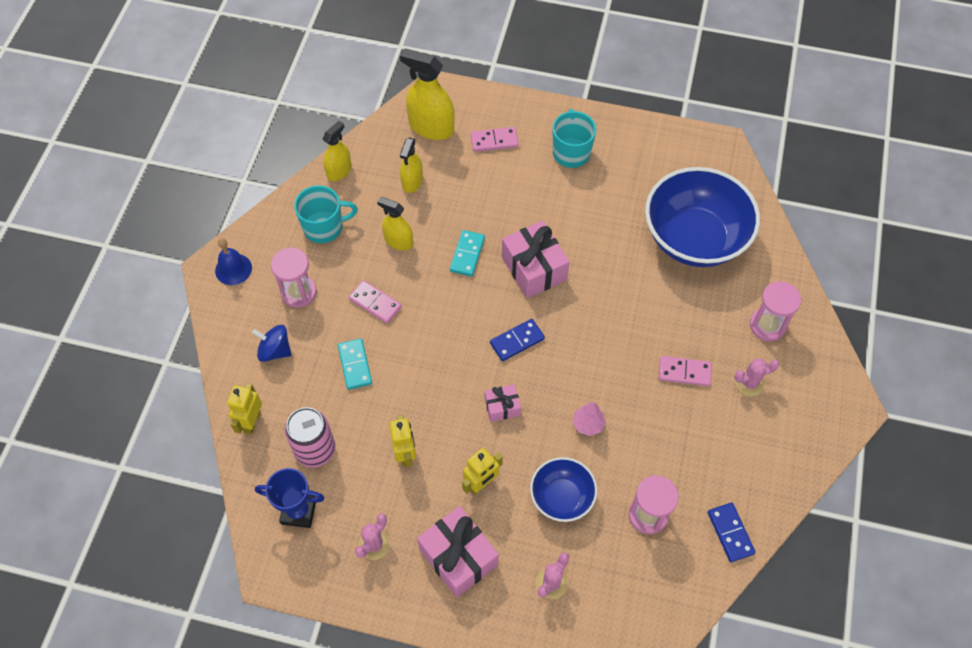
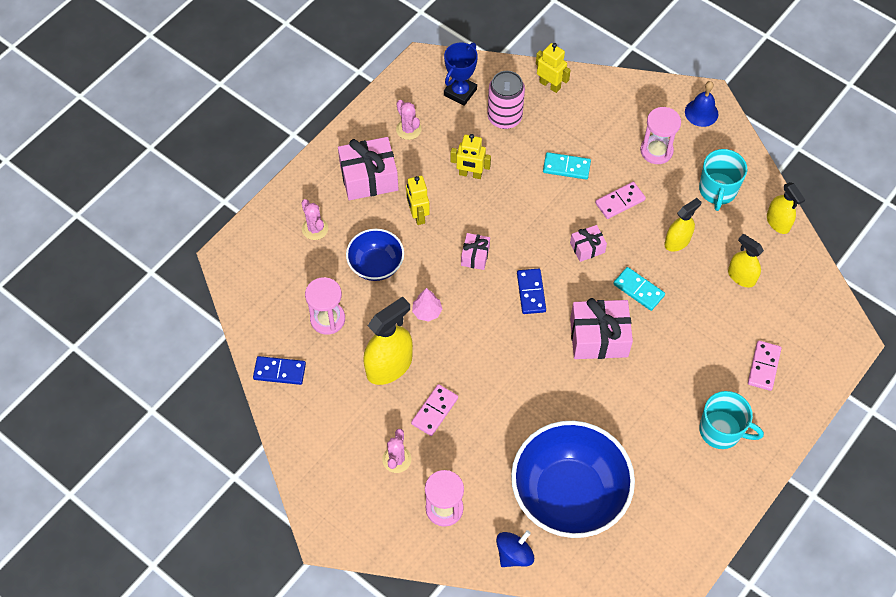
camera: 115 degrees right, 0 degrees up
blue spinning top [252,325,291,362] -> blue spinning top moved to [496,530,534,567]
yellow spray bottle [400,48,455,140] -> yellow spray bottle moved to [363,296,413,385]
none -> pink gift [570,225,607,262]

